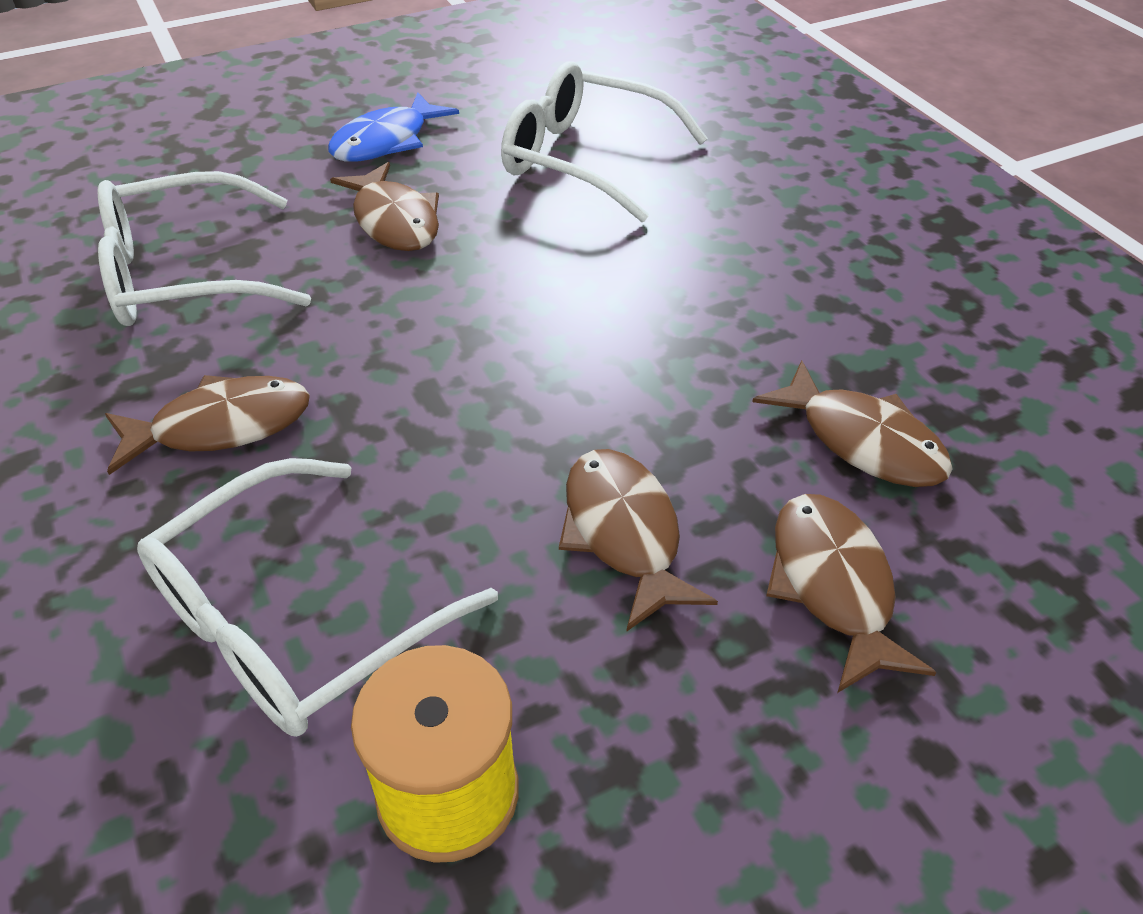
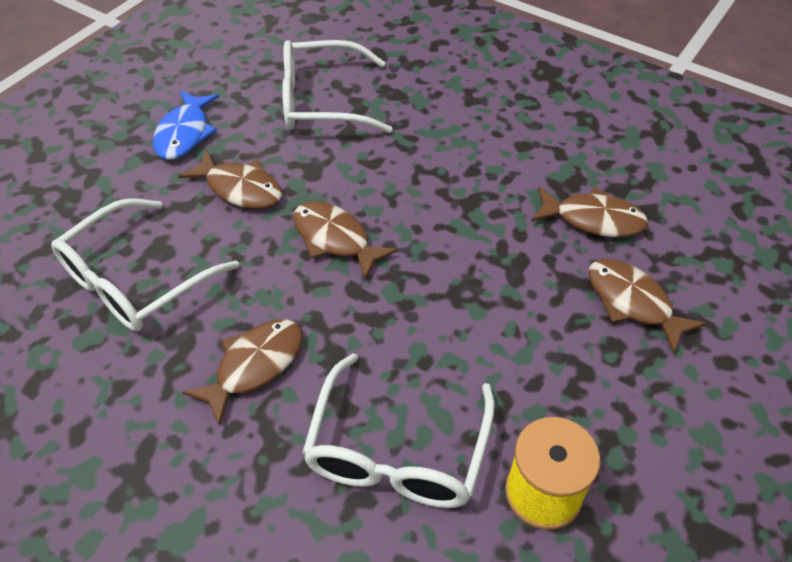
camera: 30 degrees left, 5 degrees up
brown fish [559,449,718,632] -> brown fish moved to [293,201,398,280]

